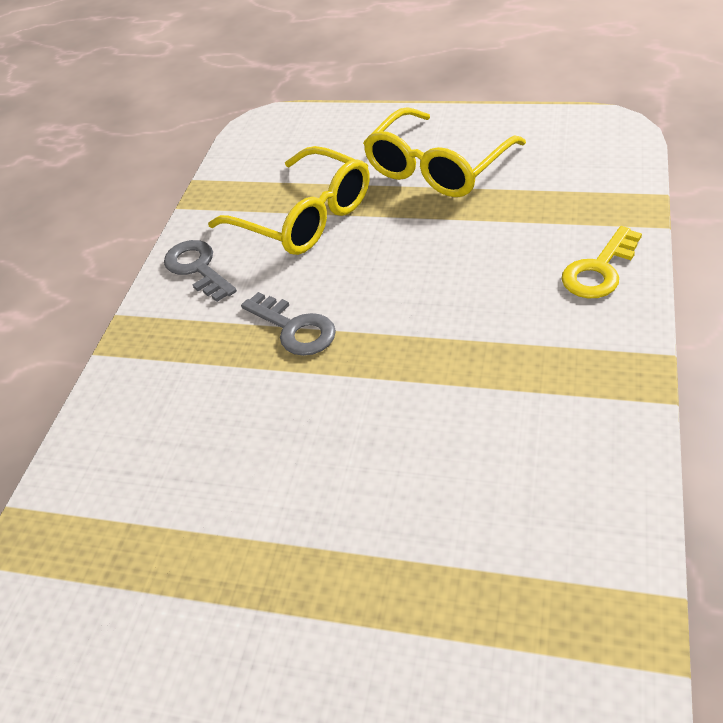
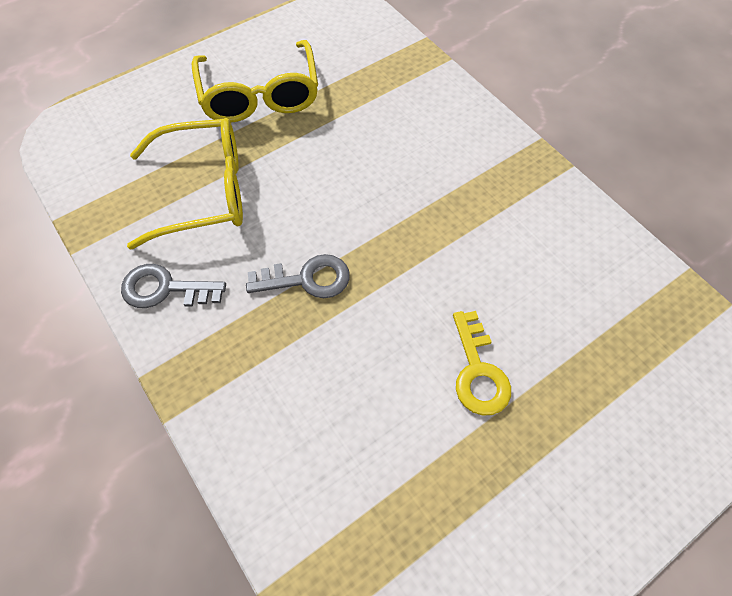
camera: 55 degrees left, 15 degrees up
yellow key [562,226,642,298] -> yellow key moved to [453,311,511,416]

